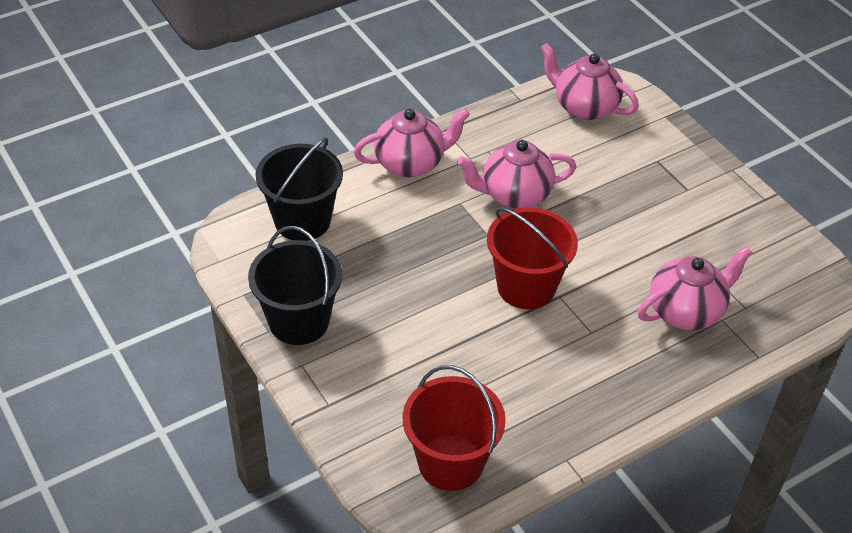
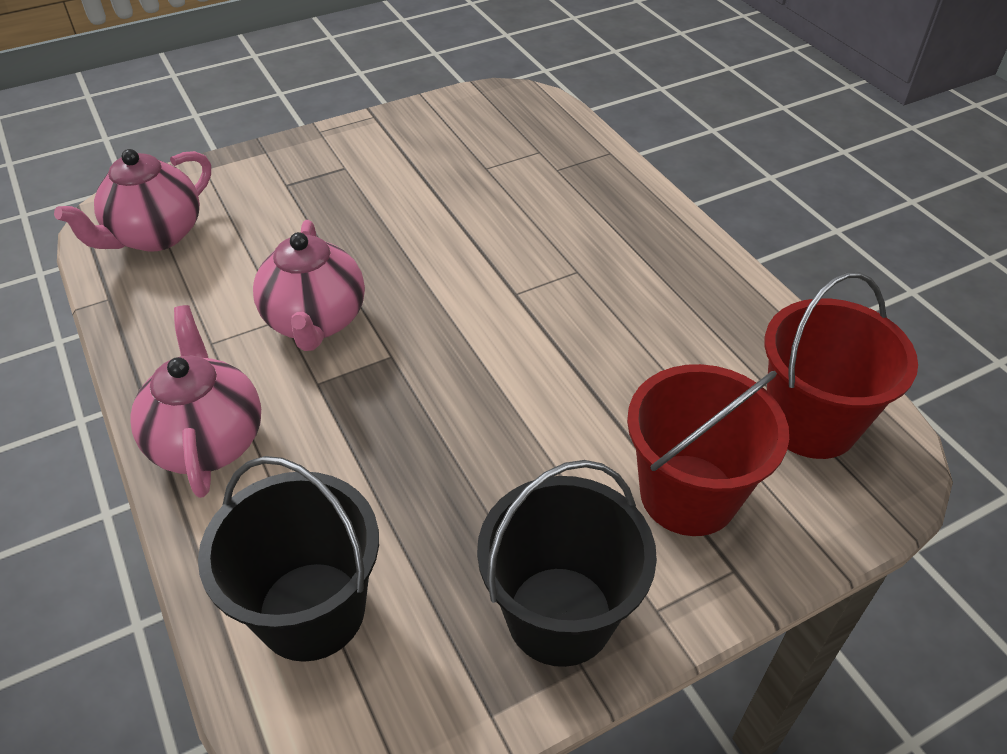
camera: 85 degrees left, 0 degrees up
red bucket [487,207,578,309] -> red bucket moved to [627,364,789,536]
pink teapot [638,246,753,330] -> none

